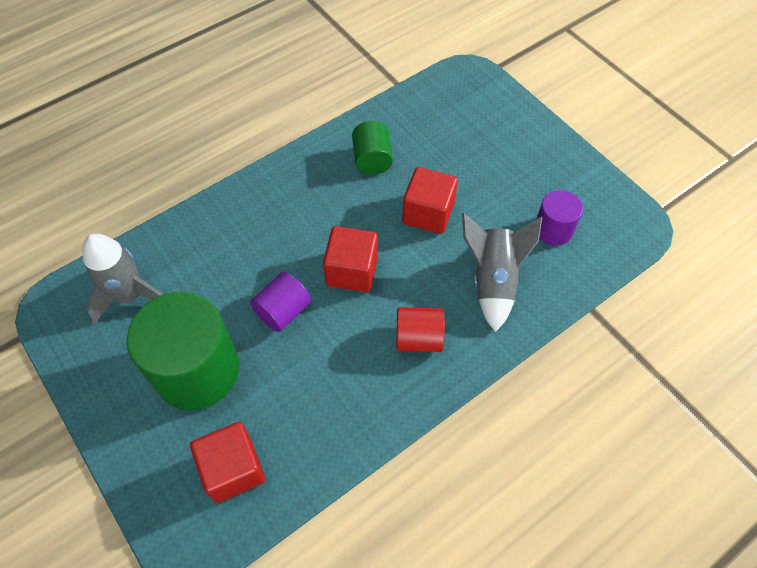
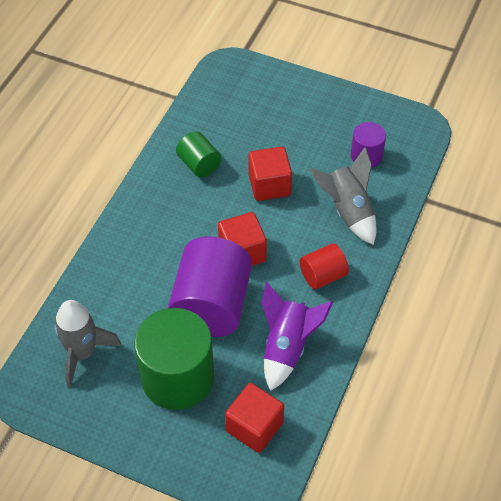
camera: 30 degrees left, 5 degrees down
purple cylinder [250,272,311,332] -> purple cylinder [168,237,252,337], size x1.96
none -> purple rocket [262,282,333,391]

